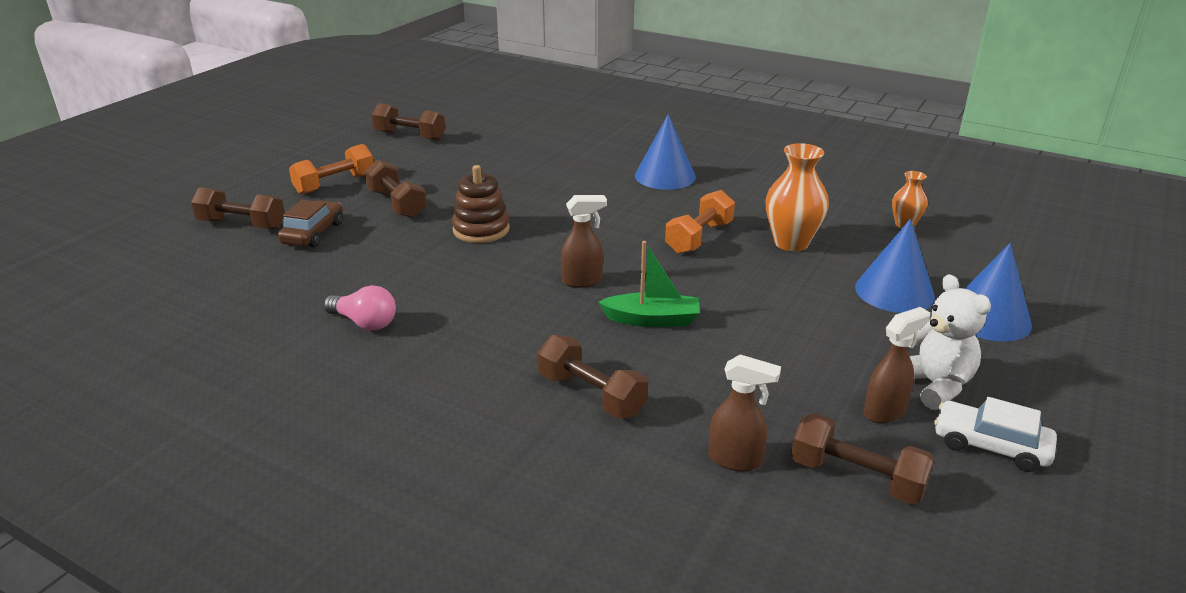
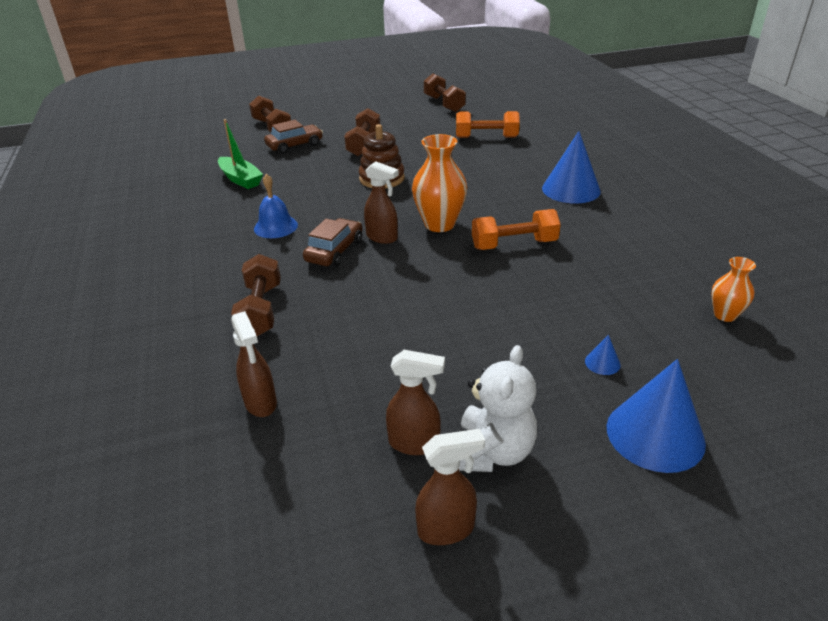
camera: 45 degrees right, 5 degrees up
orange dumbbell [289,144,374,195] -> orange dumbbell moved to [456,111,520,138]
pink light bulb [324,285,396,330] -> none
green boat [598,241,700,327] -> green boat moved to [218,119,263,189]
orange vase [766,143,829,252] -> orange vase moved to [412,134,467,232]
brown dumbbell [791,413,935,505] -> none
blue cone [855,219,935,313] -> blue cone [585,335,621,375], size x0.42
white car [934,397,1057,472] -> brown spray bottle [415,429,485,545]
none -> blue bell [254,174,298,238]
none -> brown car [303,218,362,267]

